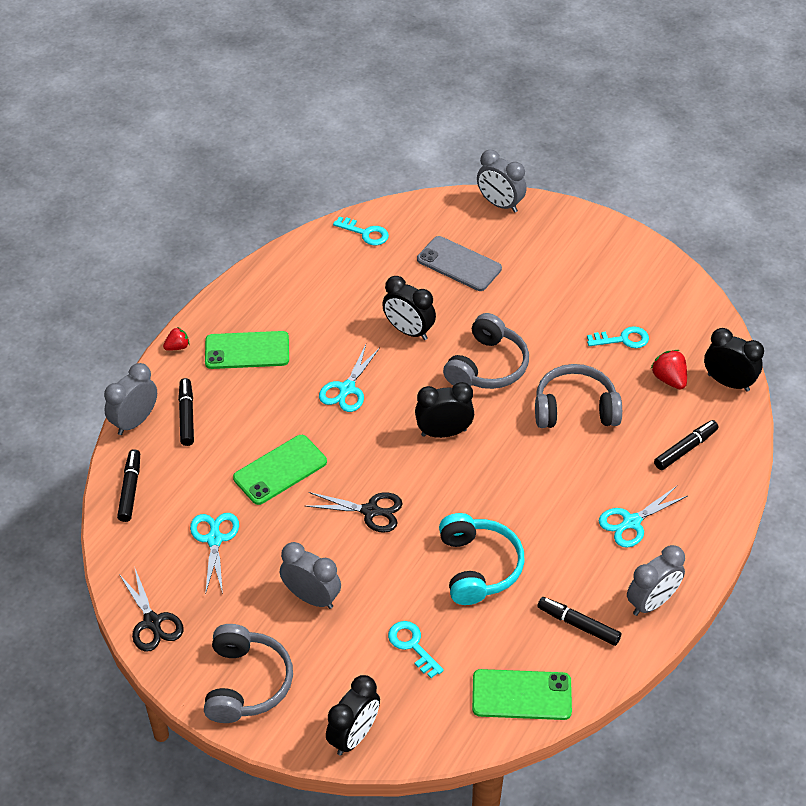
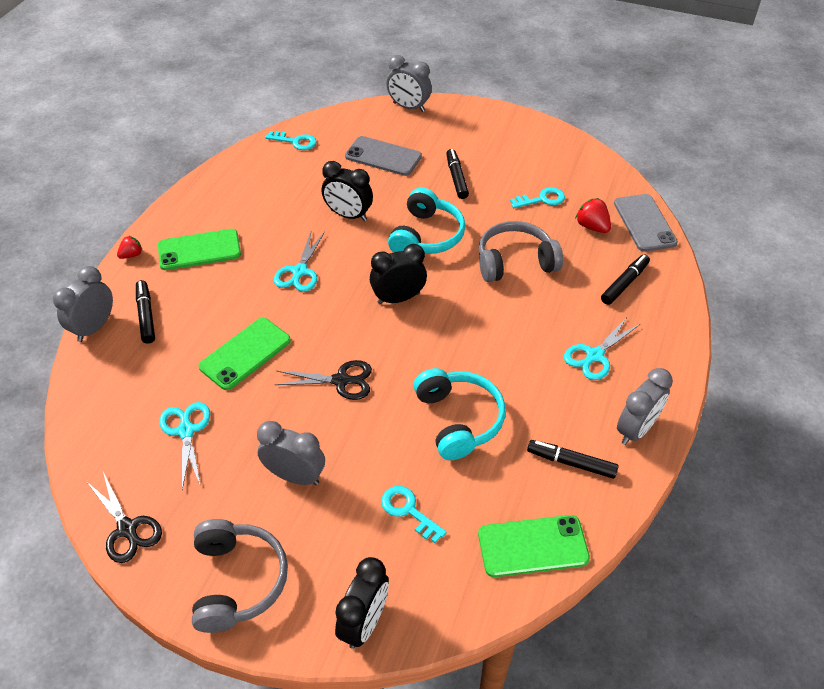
camera: 10 degrees left, 0 degrees up
black marker [117,449,140,522] -> black marker moved to [446,149,469,199]
grey headphones [443,313,529,389] -> turquoise headphones [388,187,465,254]
black clock [704,328,764,392] -> grey phone [614,194,678,252]

